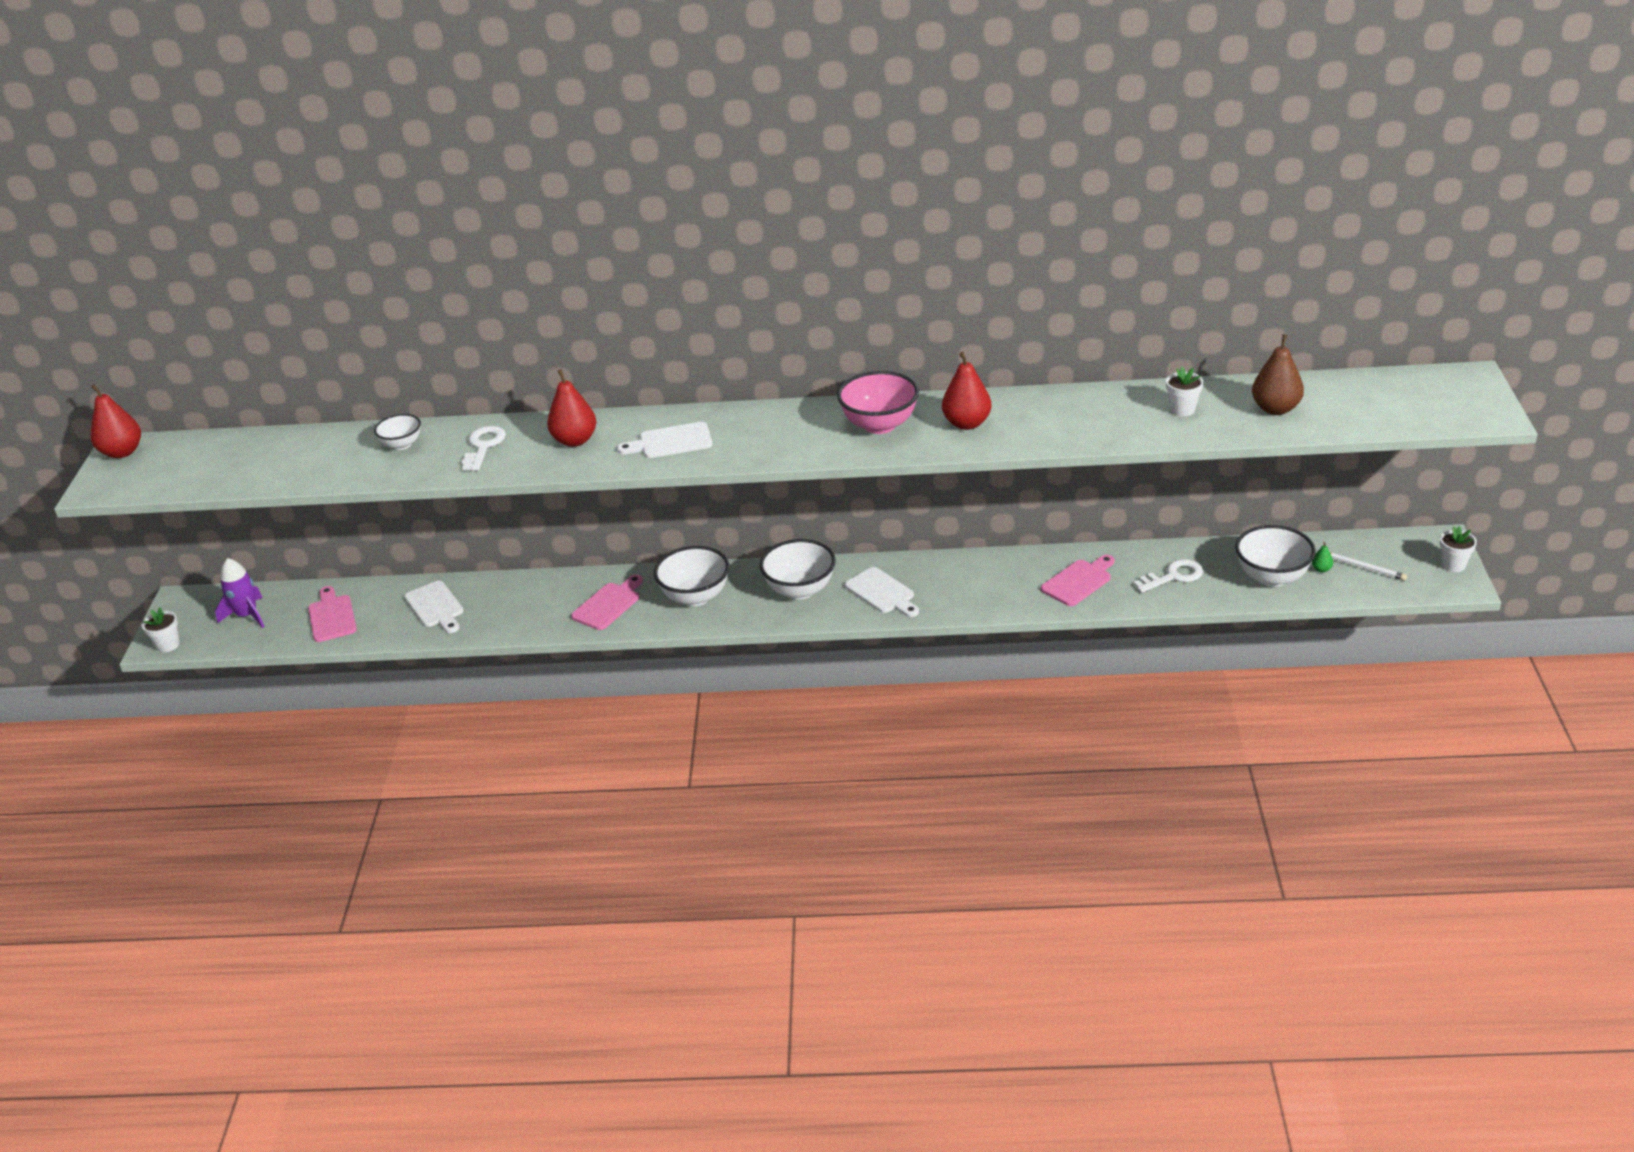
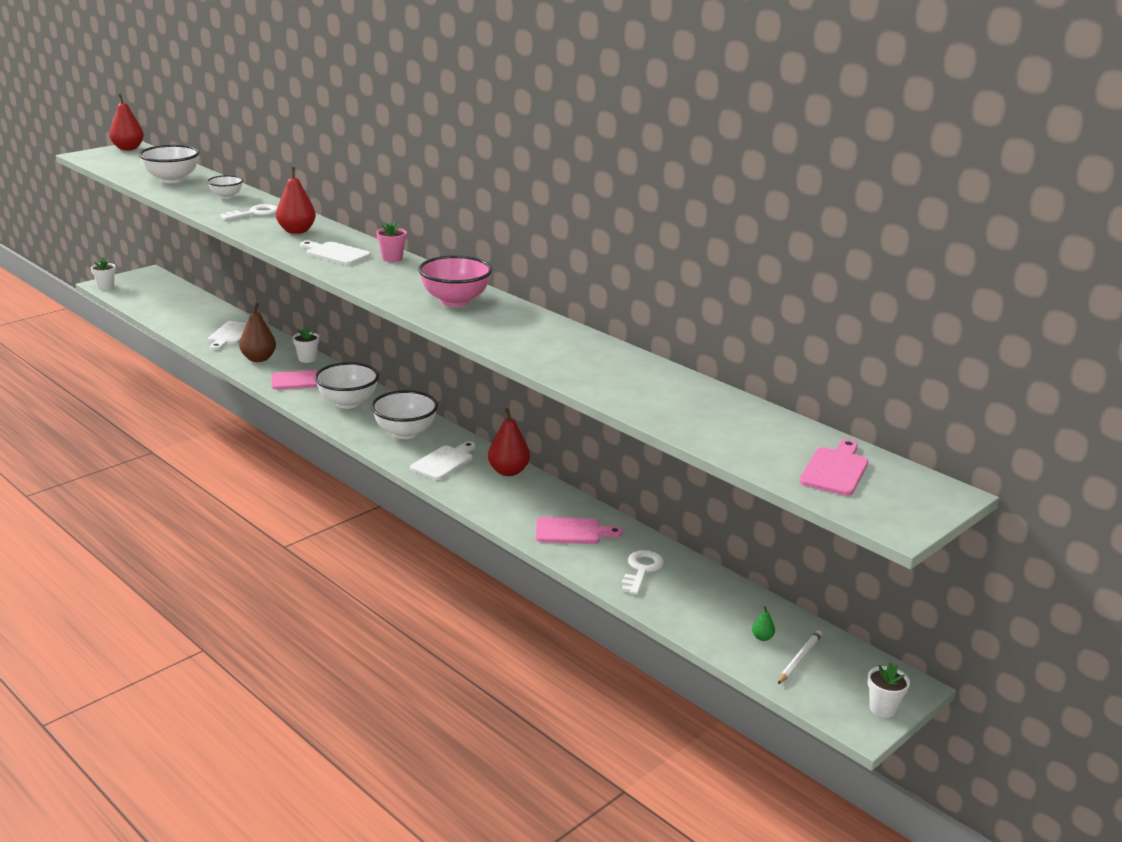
camera: 40 degrees right, 10 degrees down
purple rocket [215,558,265,628] -> none
pink cutting board [308,586,357,642] -> pink cutting board moved to [799,439,868,496]
white cutting board [845,567,919,617] -> white cutting board turned 150 degrees counterclockwise [410,442,476,480]
red pear [942,352,992,430] -> red pear moved to [488,408,530,476]
white key [1133,559,1203,593] -> white key turned 90 degrees counterclockwise [621,550,664,595]
white flower pot [1166,367,1203,417] -> white flower pot moved to [293,327,319,363]
white bowl [1235,525,1316,587] -> white bowl moved to [139,145,200,183]
brown pear [1252,334,1304,415] -> brown pear moved to [239,303,276,362]
white pencil [1330,552,1407,581] -> white pencil turned 135 degrees counterclockwise [778,630,822,684]
none -> pink flower pot [376,221,407,262]

